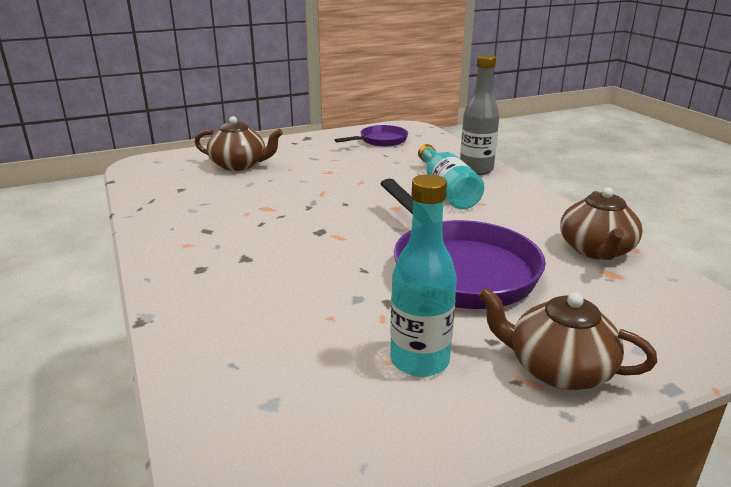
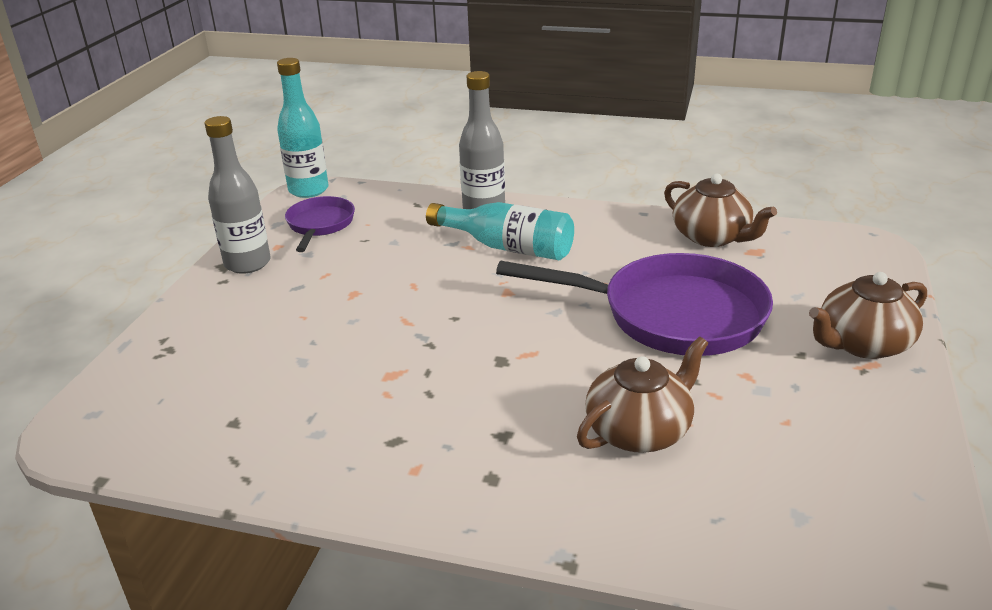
camera: 50 degrees left, 5 degrees up
brown teapot [195,116,283,171] -> brown teapot moved to [577,337,708,453]
turquoise bottle [390,174,457,377] -> turquoise bottle moved to [277,58,329,198]
none -> grey bottle [204,116,271,274]

